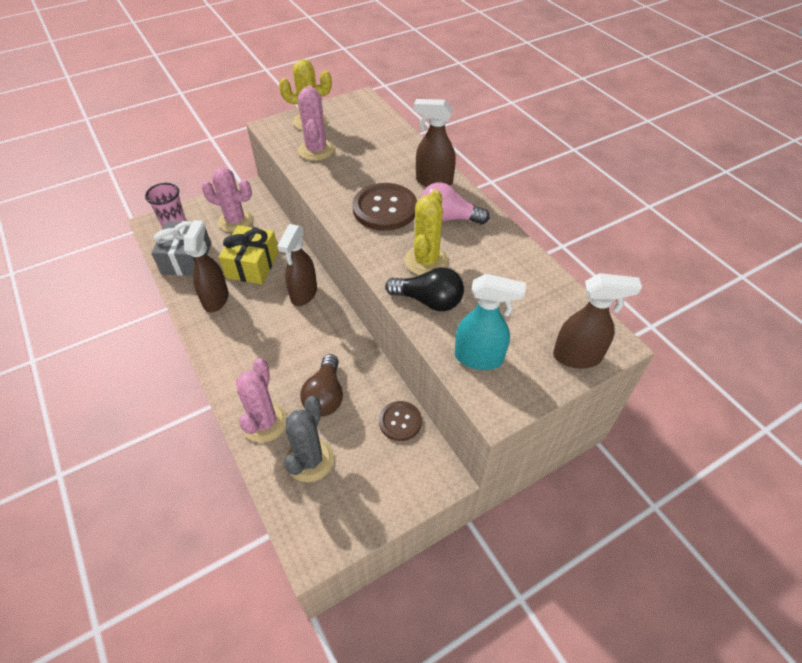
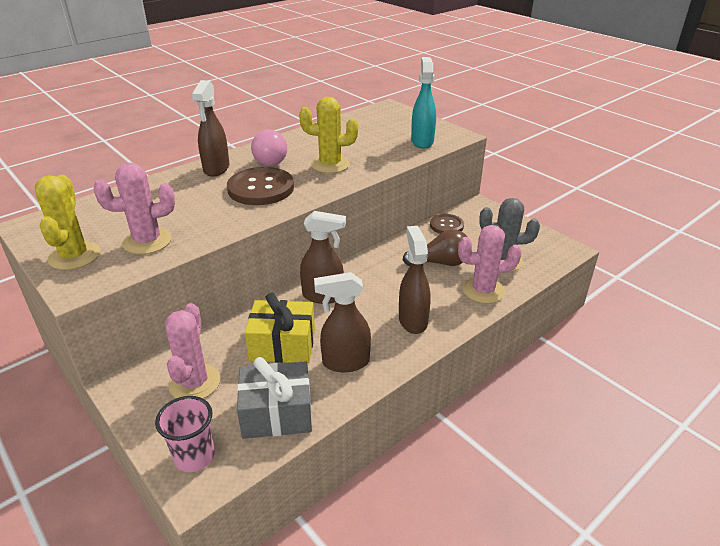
camera: 100 degrees left, 15 degrees down
black light bulb [385,267,464,311] -> none
brown spray bottle [553,273,642,368] -> brown spray bottle moved to [399,226,431,334]

